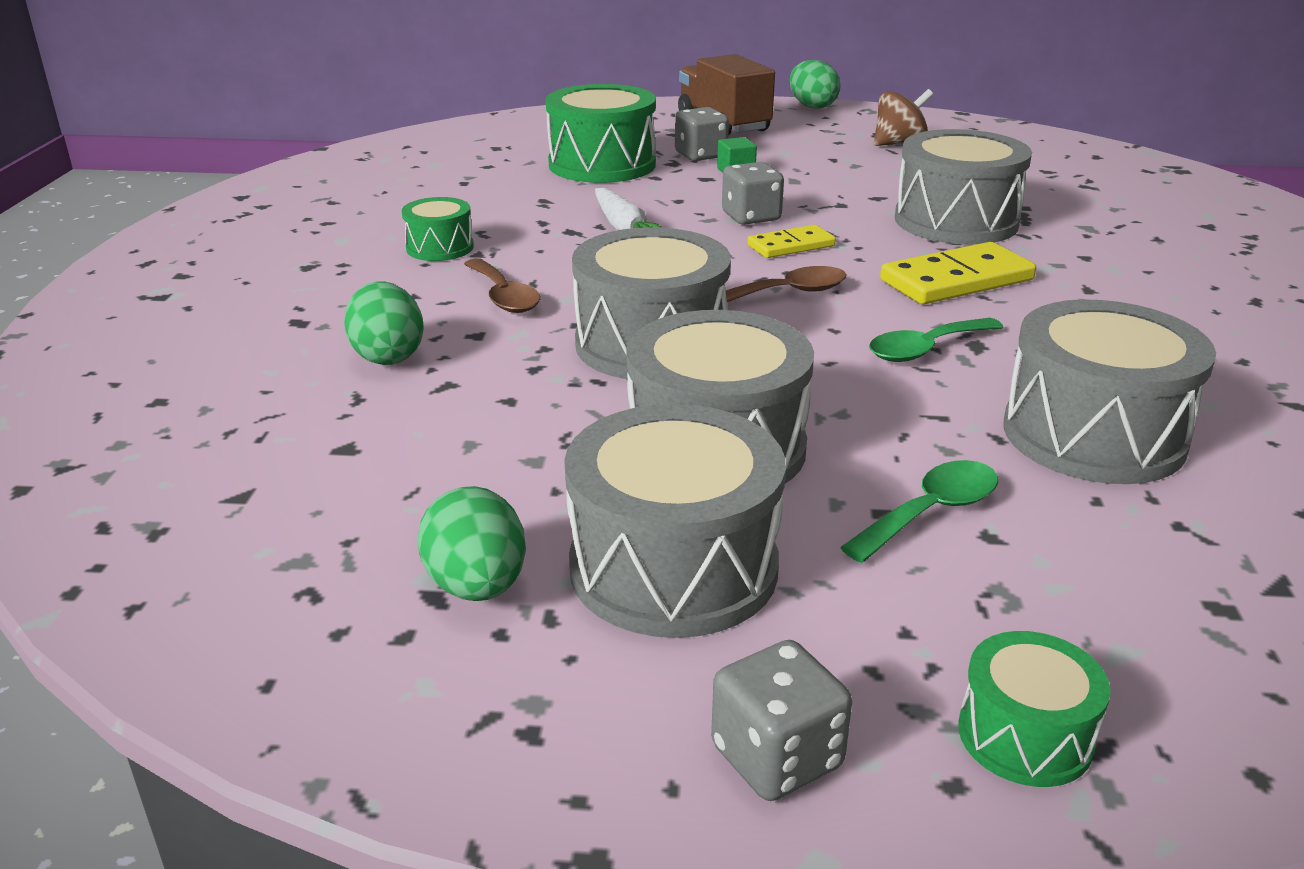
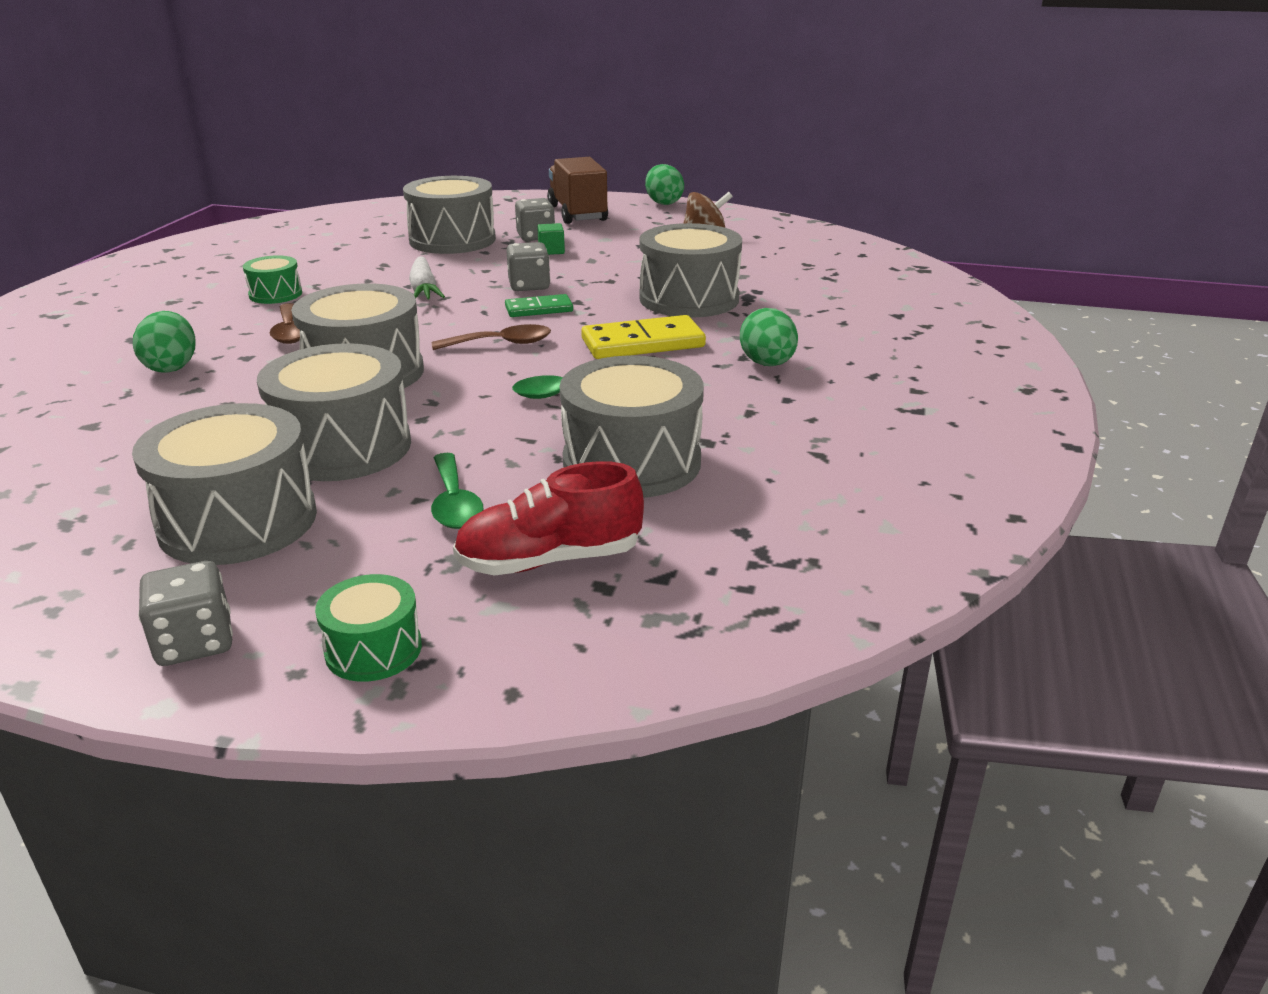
camera: 10 degrees right, 0 degrees up
green egg [417,486,526,601] -> green egg moved to [740,308,798,366]
green drum [546,84,656,183] -> grey drum [403,176,496,254]
yellow domino [747,225,836,258] -> green domino [505,294,573,317]
green spoon [840,460,998,563] -> green spoon turned 105 degrees clockwise [431,453,483,529]
none -> red shoe [453,461,644,576]

